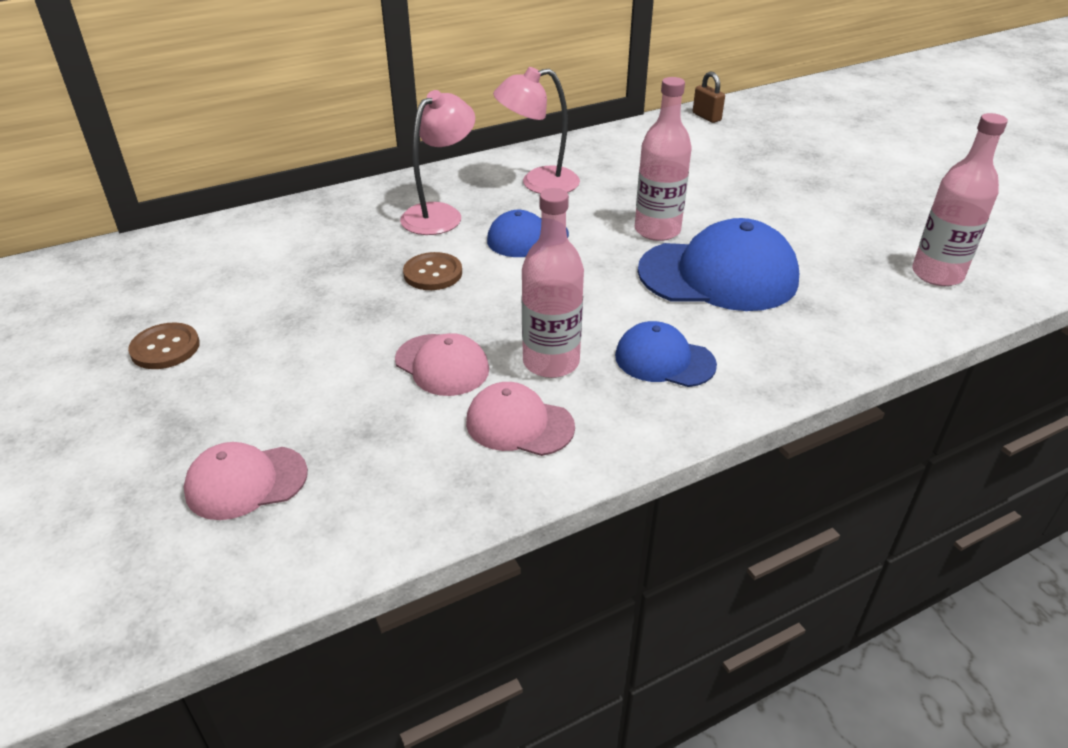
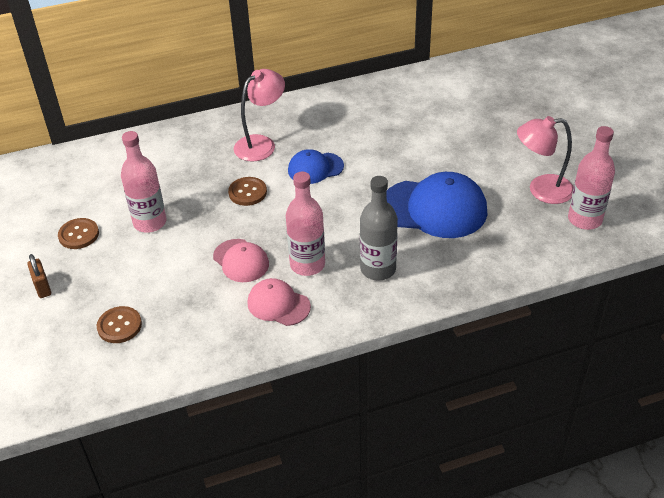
camera: 10 degrees right, 5 degrees up
pink cap [184,442,308,520] -> brown button [97,306,142,343]
pink lamp [493,67,580,194] -> pink lamp moved to [517,116,574,204]
blue cap [615,321,717,387] -> grey bottle [360,176,398,281]
pink bottle [635,77,692,241] -> pink bottle moved to [121,131,166,233]
brown padlock [693,72,725,123] -> brown padlock moved to [27,254,51,298]

